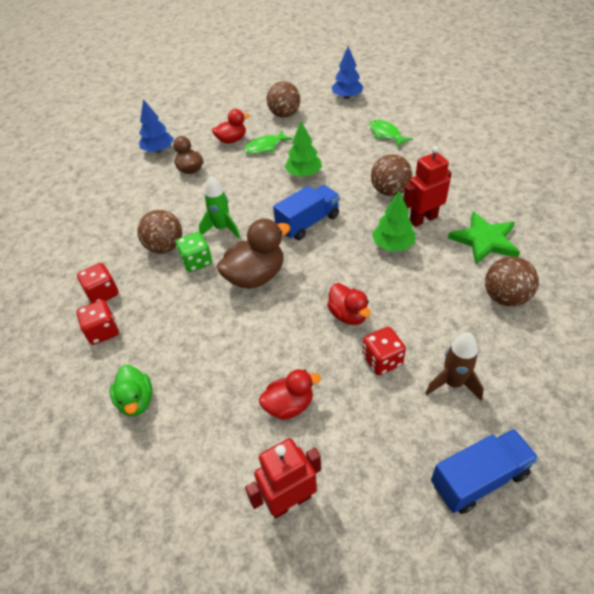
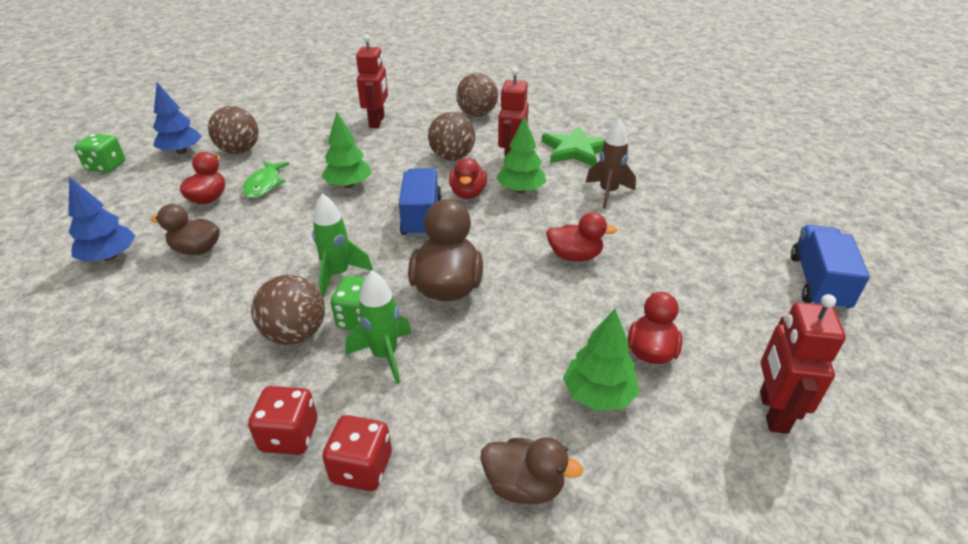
camera: 55 degrees left, 10 degrees down
green duck [110,365,152,417] -> brown duck [481,437,583,504]
blue tree [331,46,364,99] -> blue tree moved to [153,82,202,154]
red dice [362,327,406,375] -> none
green fish [369,120,413,147] -> red robot [356,35,388,128]
brown rocket [425,332,484,400] -> brown rocket moved to [585,119,636,208]
brown ball [485,257,539,307] -> brown ball moved to [456,73,498,117]
none -> green dice [74,134,125,173]
none -> green rocket [345,270,412,384]
none -> red duck [449,158,487,199]
none -> green tree [563,309,639,411]

